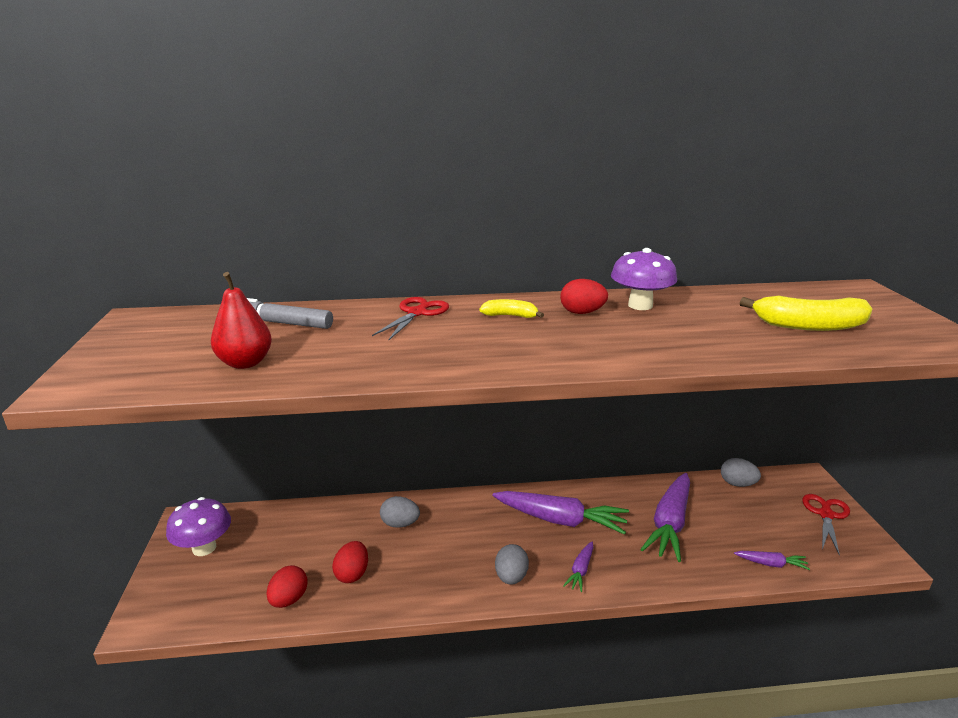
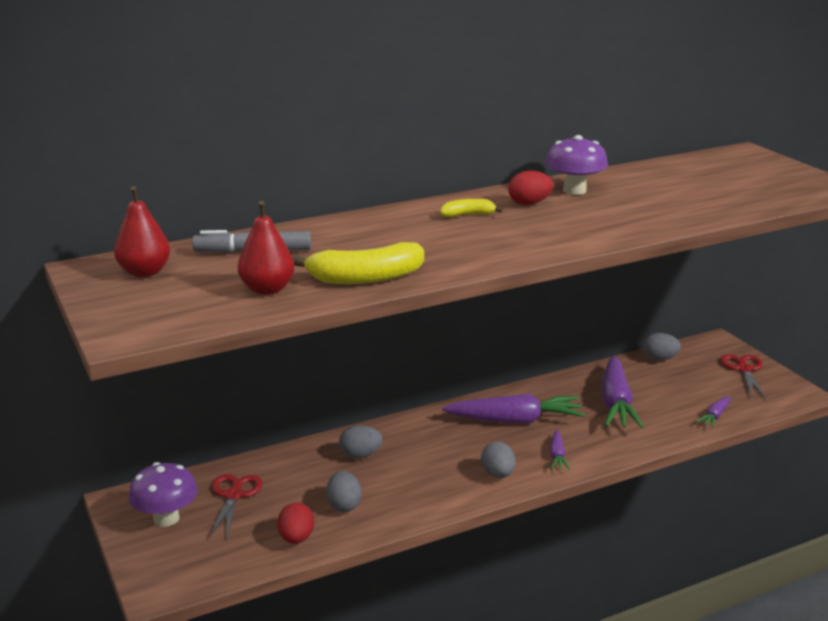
camera: 20 degrees left, 0 degrees up
red egg [332,541,368,583] -> grey egg [326,471,362,512]
red scissors [372,297,449,341] -> red scissors moved to [209,474,262,538]
purple carrot [734,551,810,570] -> purple carrot turned 135 degrees clockwise [696,396,731,428]
yellow banana [740,296,873,331] -> yellow banana moved to [292,242,424,284]
none -> red pear [114,186,170,277]

